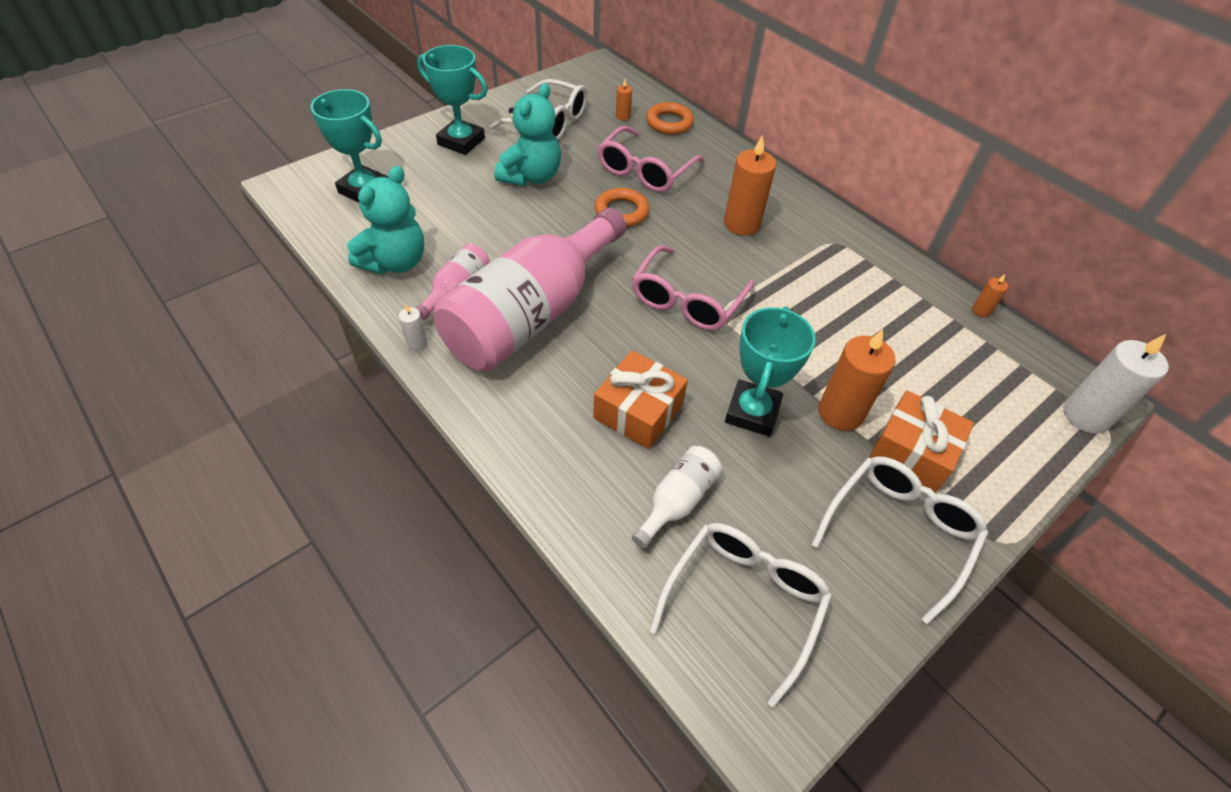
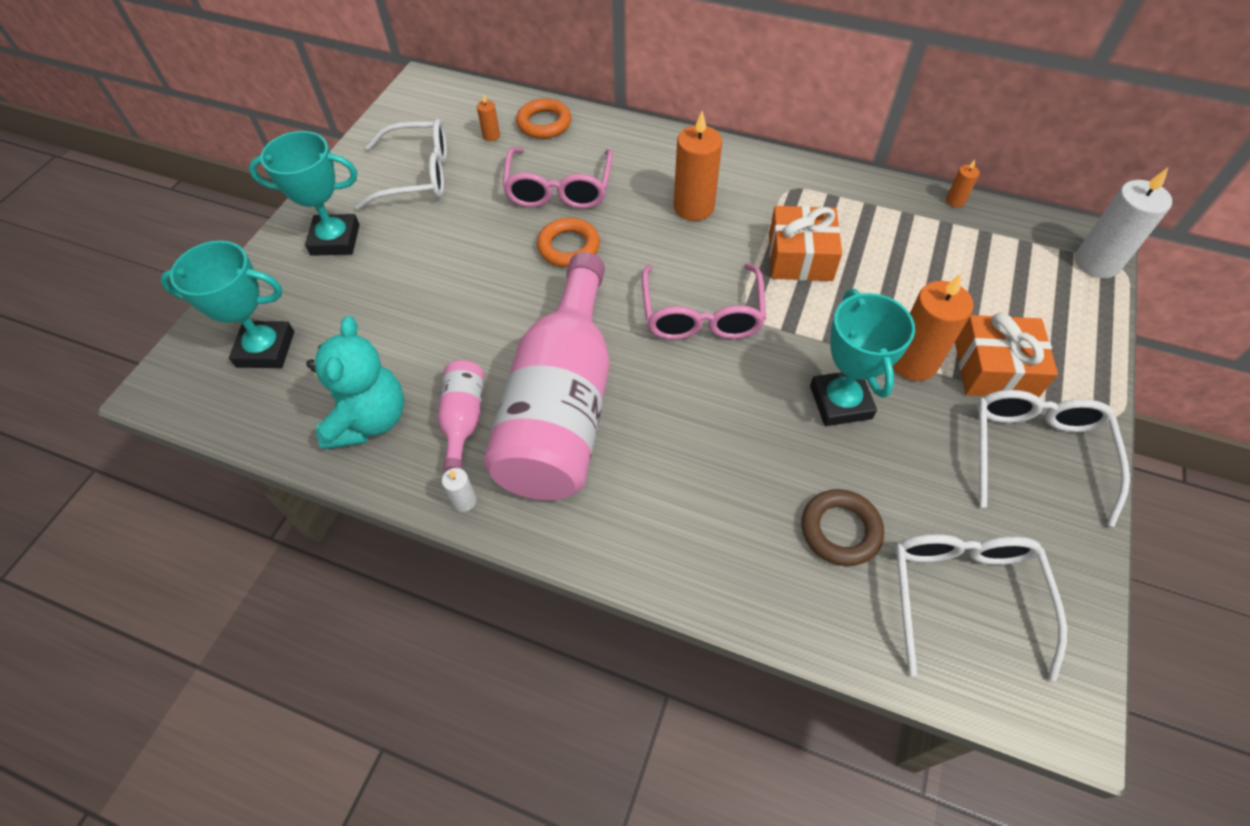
camera: 25 degrees left, 5 degrees up
turquoise teddy bear [494,83,561,186] -> none
orange gift [593,350,688,449] -> orange gift moved to [769,206,842,281]
white bottle [632,446,722,548] -> brown ring [802,489,884,566]

